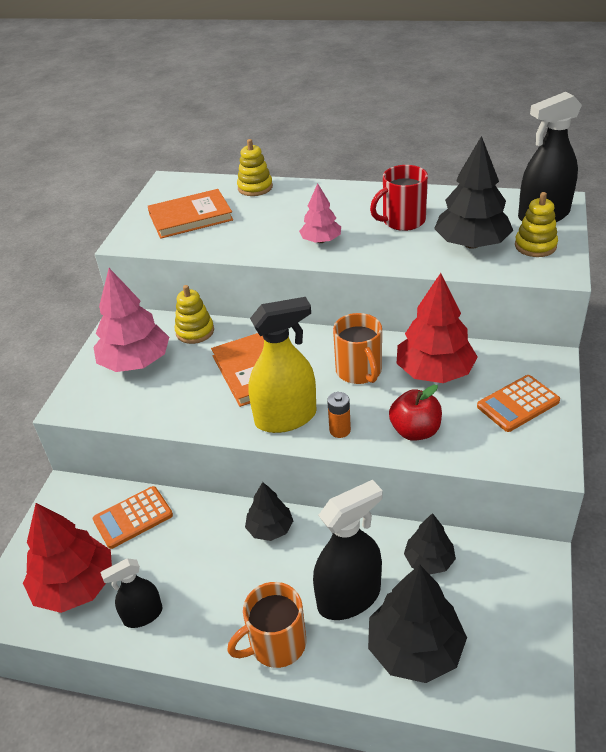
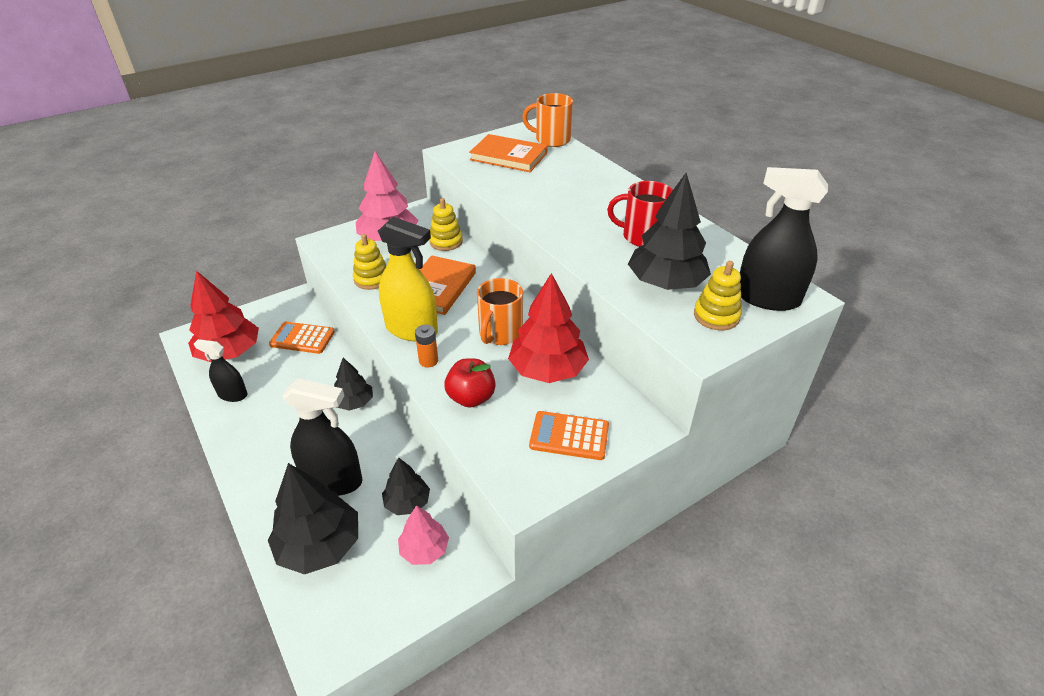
camera: 40 degrees right, 0 degrees up
orange mug [227,582,306,668] -> orange mug moved to [522,93,573,147]
yellow stacking toy [237,139,273,196] -> yellow stacking toy moved to [353,234,386,290]
pink tree [299,183,341,243] -> pink tree moved to [398,505,449,565]

